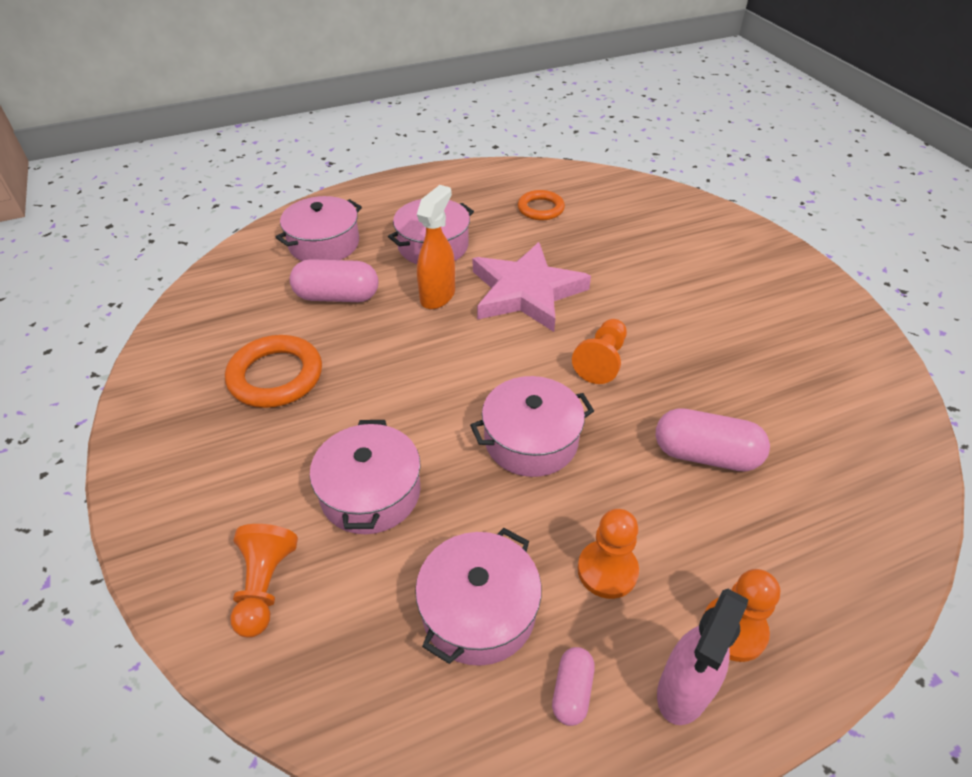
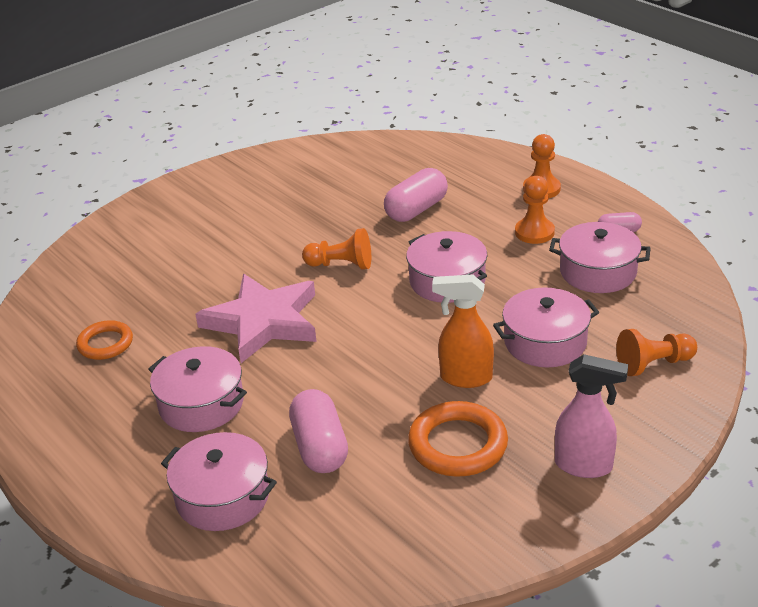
camera: 105 degrees left, 10 degrees down
orange spray bottle [417,185,455,309] -> orange spray bottle moved to [432,275,494,388]
pink capsule [656,408,770,472] -> pink capsule turned 45 degrees clockwise [384,168,448,222]
pink spray bottle [657,589,748,725] -> pink spray bottle moved to [555,354,628,478]

